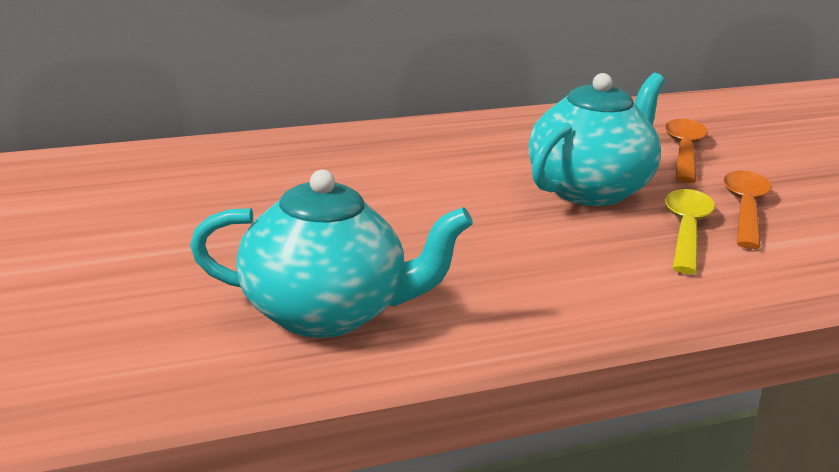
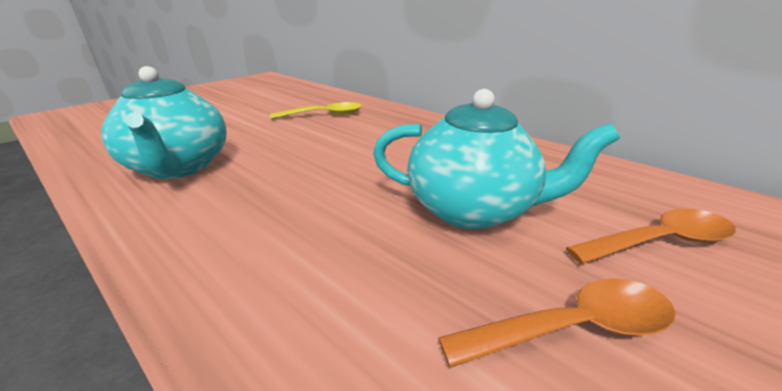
camera: 65 degrees right, 5 degrees up
yellow spoon [665,189,715,274] -> yellow spoon moved to [270,102,362,119]

